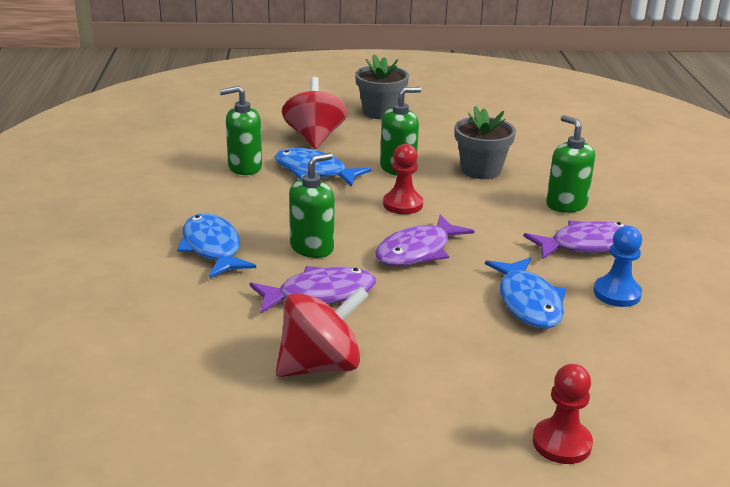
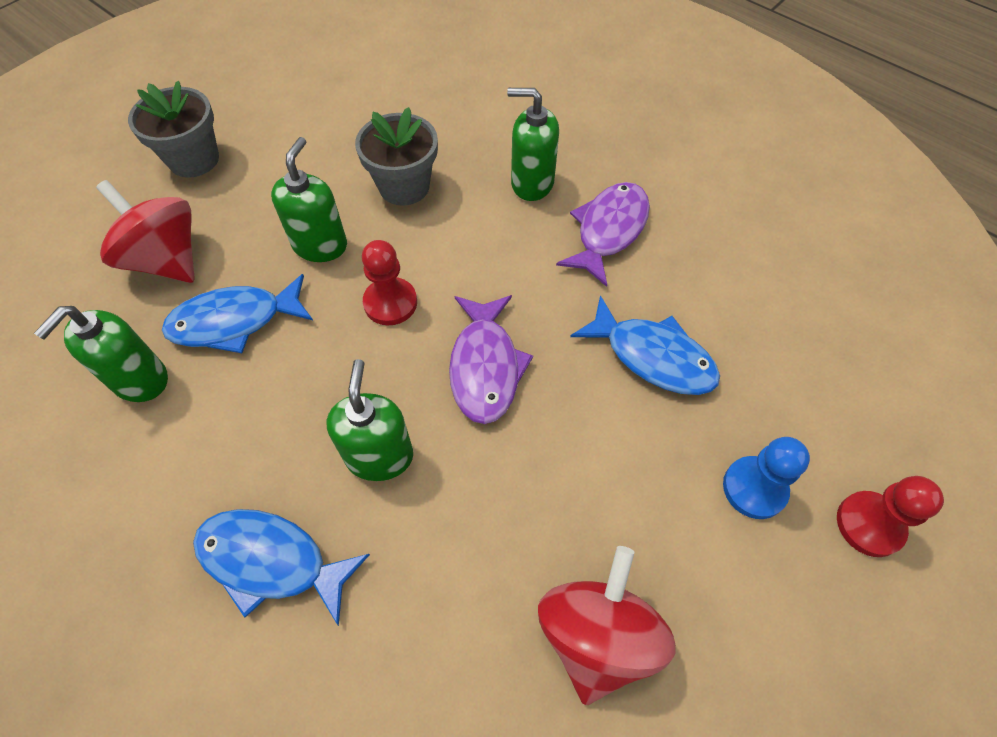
camera: 45 degrees left, 30 degrees up
purple fish [250,266,376,314] -> none
blue pawn [593,226,642,307] -> blue pawn moved to [723,437,810,519]

